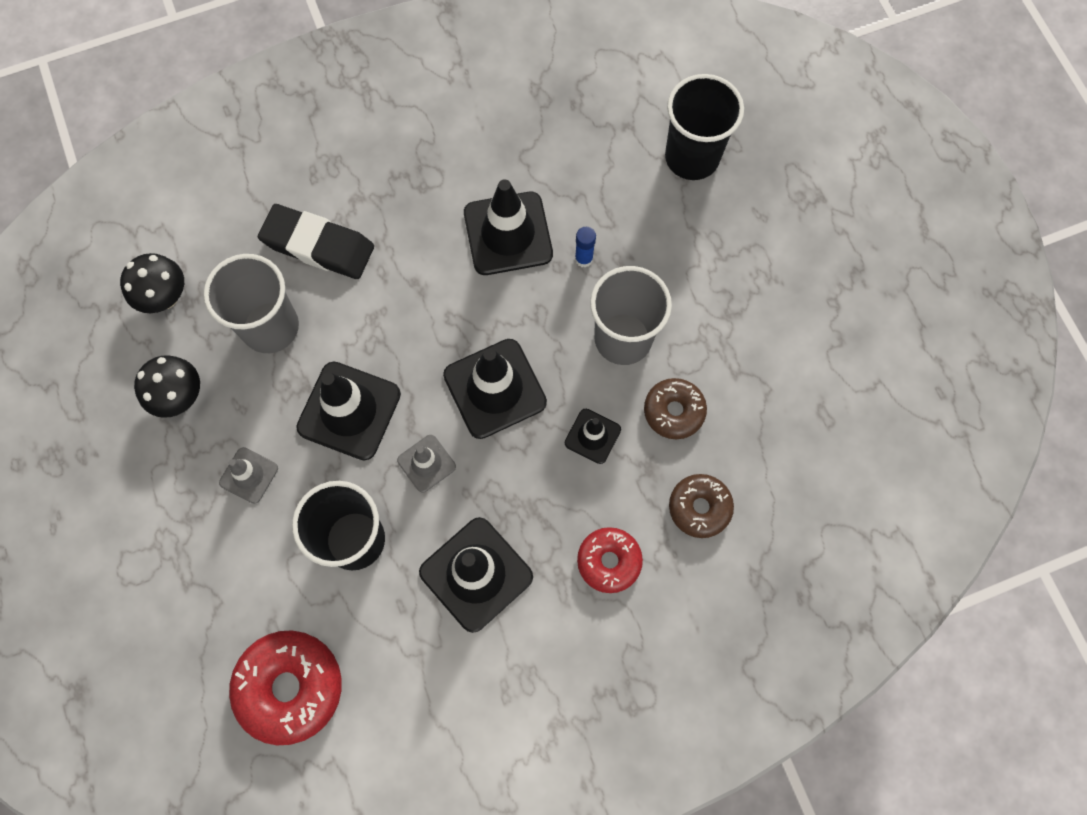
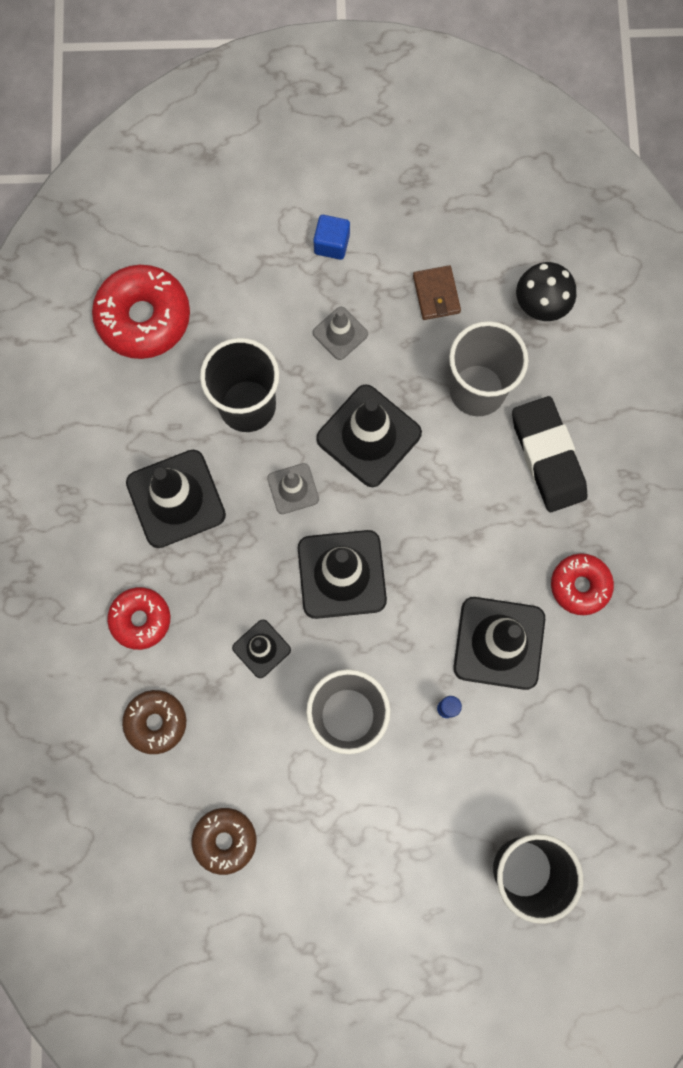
camera: 110 degrees right, 5 degrees up
black mushroom [134,355,200,418] -> brown wallet [413,265,461,320]
black eraser [258,204,374,279] -> black eraser turned 60 degrees counterclockwise [512,396,588,512]
brown donut [644,378,707,439] -> brown donut moved to [191,808,256,875]
none -> blue cube [313,215,350,260]
none -> red donut [551,553,614,615]

